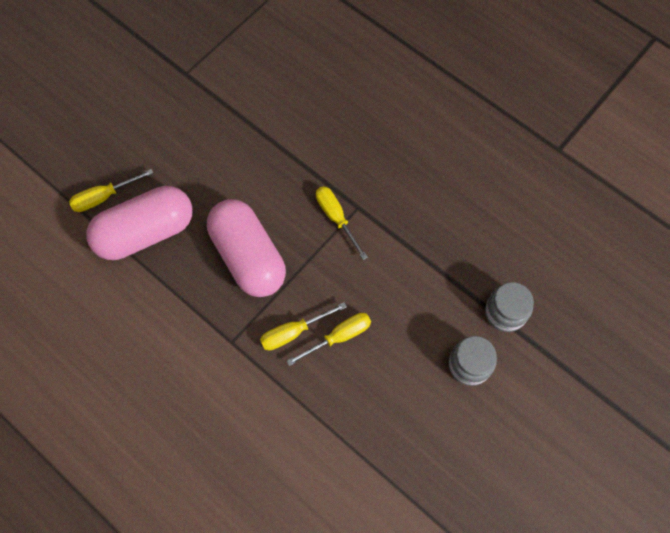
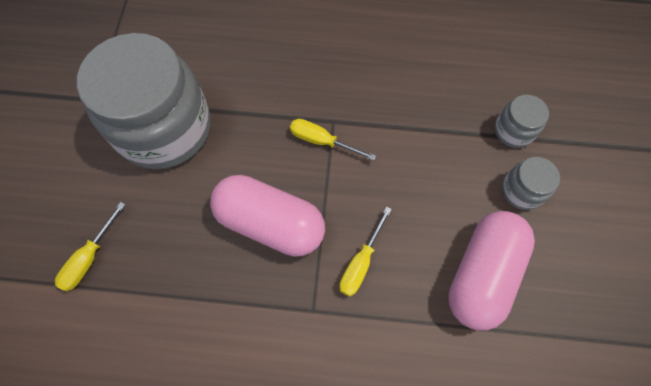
camera: 35 degrees left, 0 degrees up
pink capsule [86,186,193,260] -> pink capsule moved to [448,211,535,330]
yellow screwdriver [286,313,371,366] -> none
none -> grey jar [77,33,210,169]

